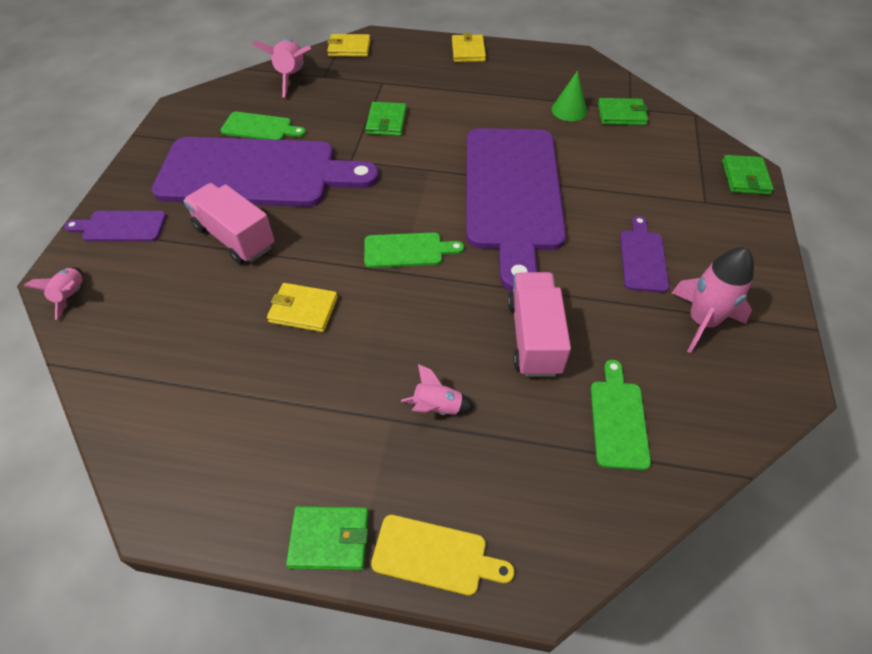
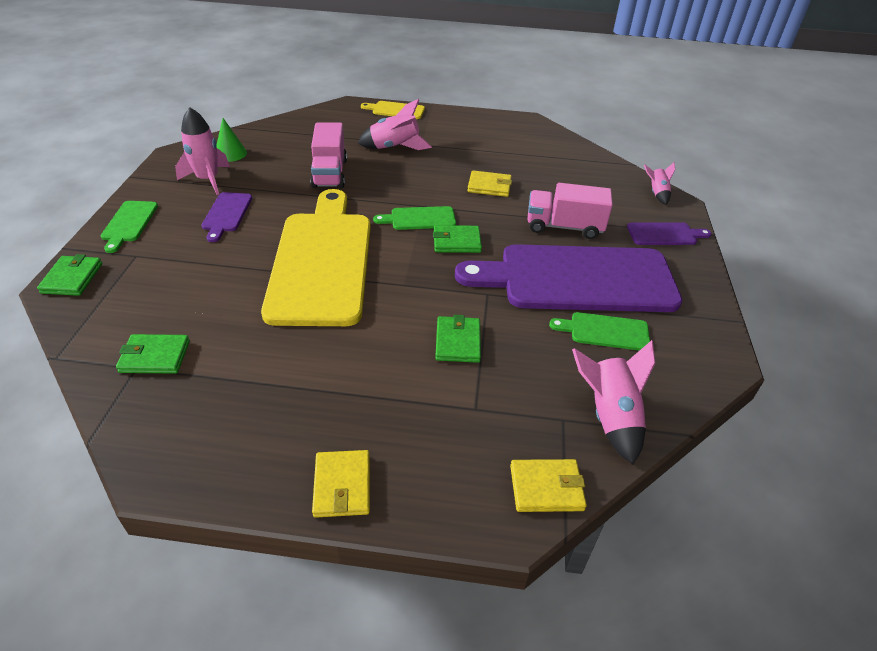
camera: 175 degrees right, 10 degrees down
pink truck [183,183,275,264] -> pink truck turned 150 degrees clockwise [527,183,613,239]
green wallet [286,506,369,570] -> green wallet moved to [433,225,482,253]
pink rocket [401,364,475,415] -> pink rocket [358,99,432,150], size x1.73
purple cutting board [467,128,566,291] -> yellow cutting board [261,189,371,326]
green cone [551,71,587,121] -> green cone moved to [216,118,247,162]
green cutting board [591,360,651,471] -> green cutting board moved to [101,201,158,253]

